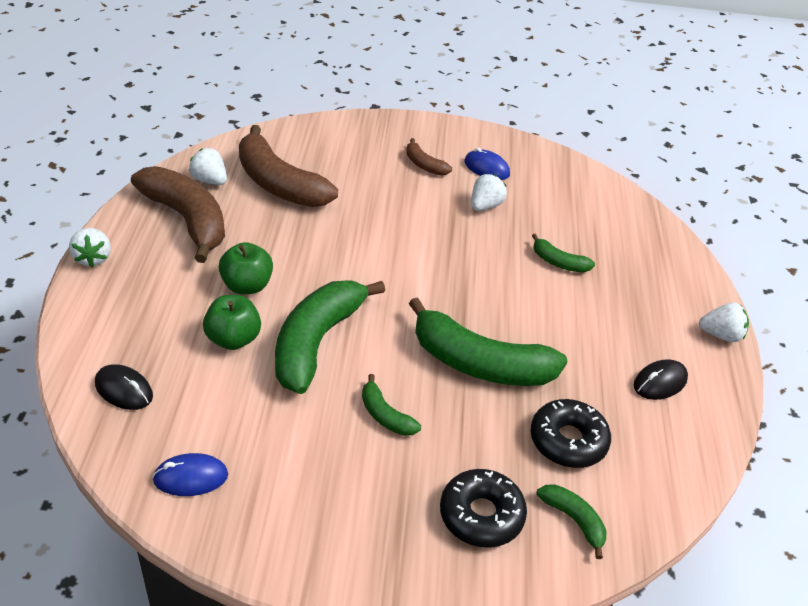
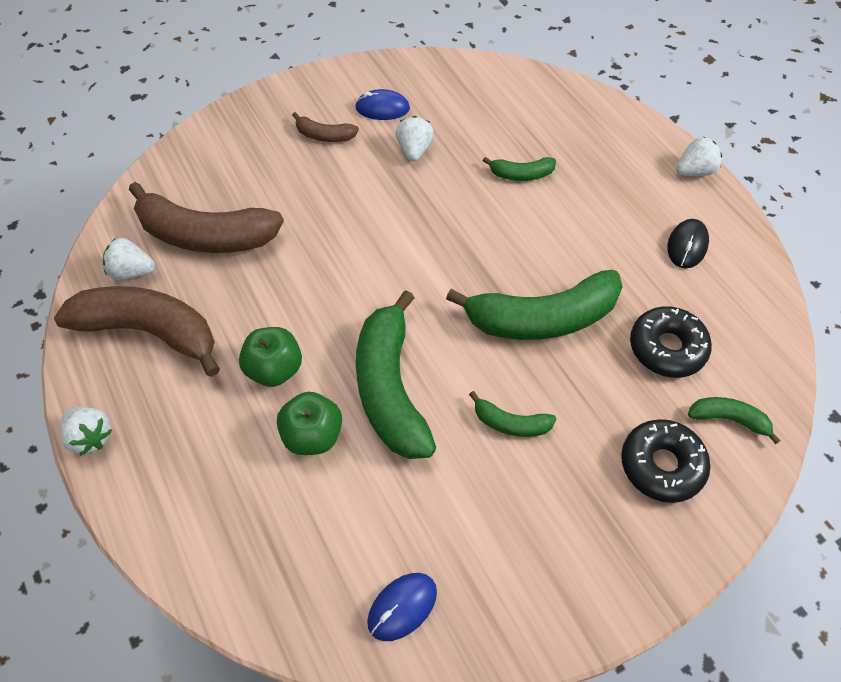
camera: 30 degrees left, 15 degrees up
black mouse [95,364,153,410] -> none

